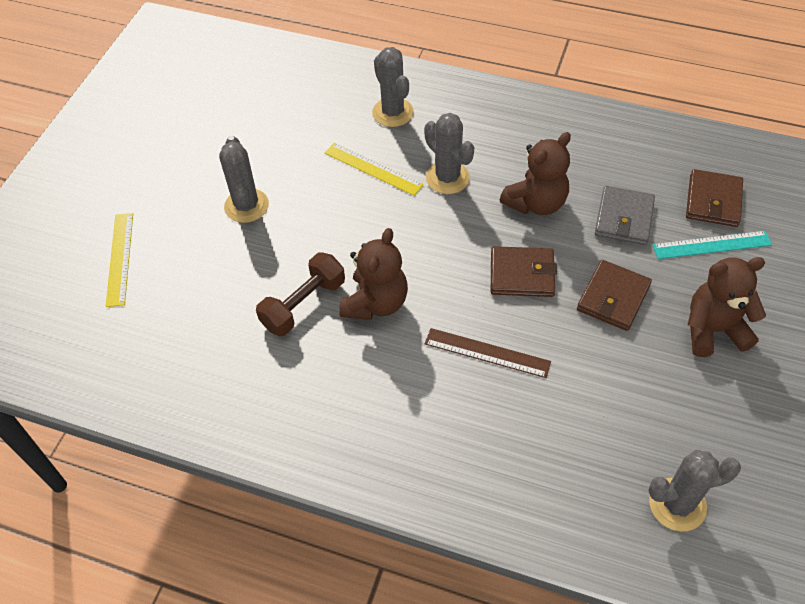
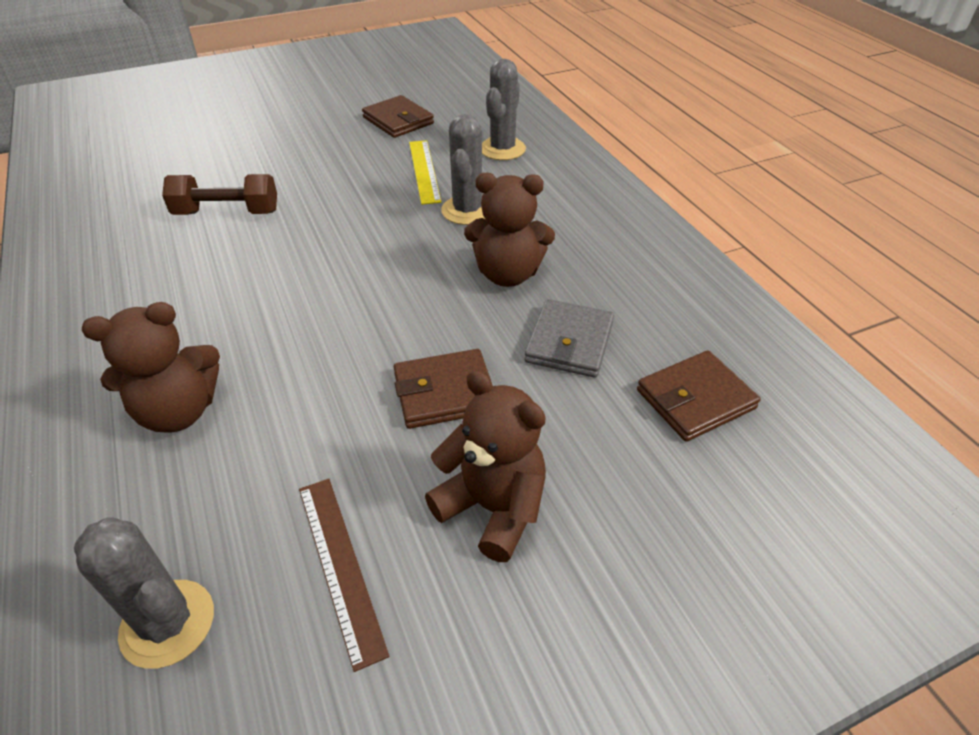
camera: 45 degrees right, 10 degrees down
yellow ruler [106,213,133,307] -> none
grey cactus [219,136,269,223] -> none
brown teddy bear [339,228,408,320] -> brown teddy bear moved to [82,302,220,433]
brown ruler [425,328,551,378] -> brown ruler moved to [299,479,390,672]
brown wallet [491,246,557,297] -> brown wallet moved to [362,95,434,138]
grey wallet [595,186,655,245] -> grey wallet turned 45 degrees counterclockwise [525,299,614,378]
turquoise ruler [653,231,772,259] -> none

